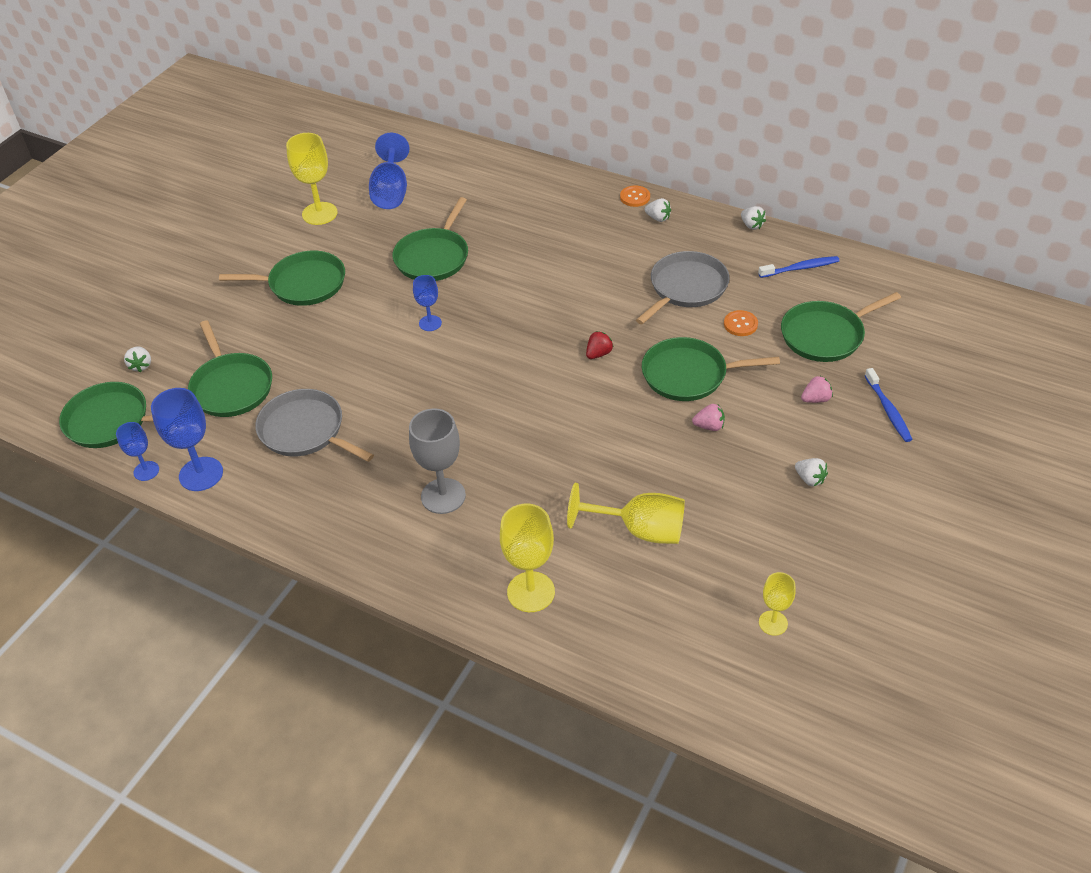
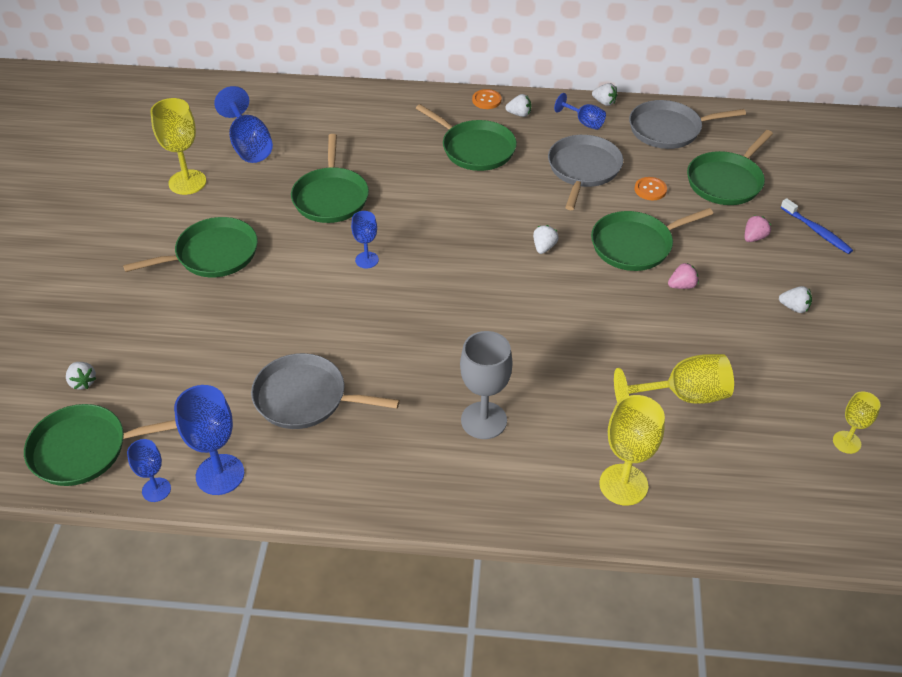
camera: 25 degrees left, 0 degrees up
green pan [188,320,272,417] -> green pan moved to [416,104,517,171]
red strawberry [586,331,613,359] -> white strawberry [533,225,559,254]
blue toothbrush [758,256,840,278] -> grey pan [629,100,746,149]
none -> blue goblet [554,93,606,130]

